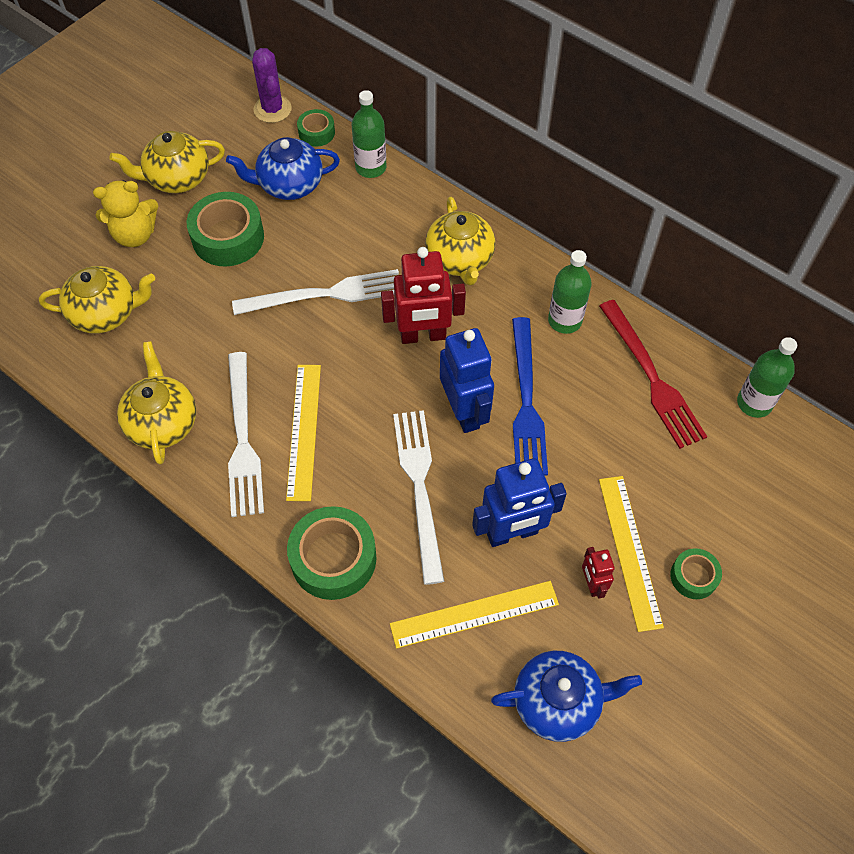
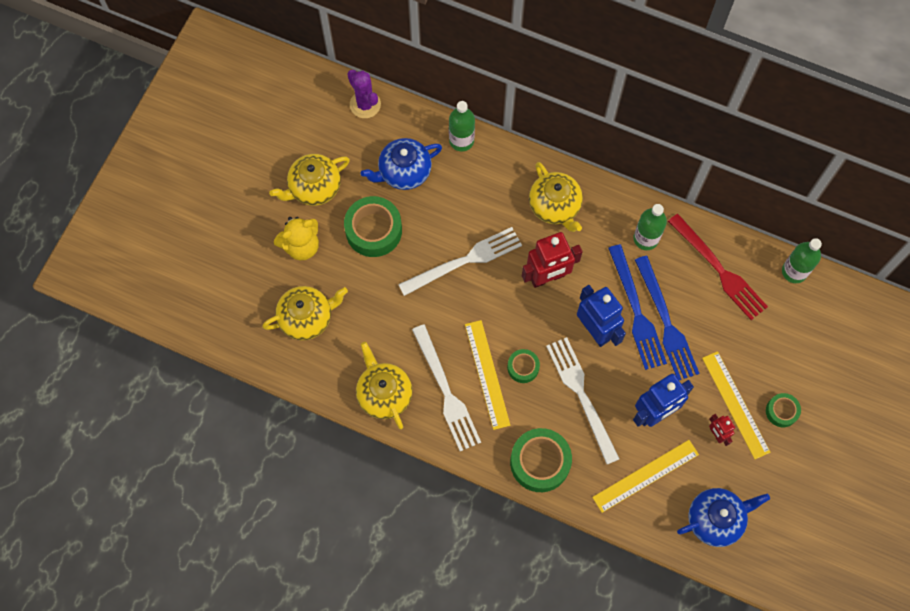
camera: 15 degrees left, 10 degrees up
green tape [297,109,335,147] -> green tape moved to [507,349,540,383]
none -> blue fork [635,256,699,380]

